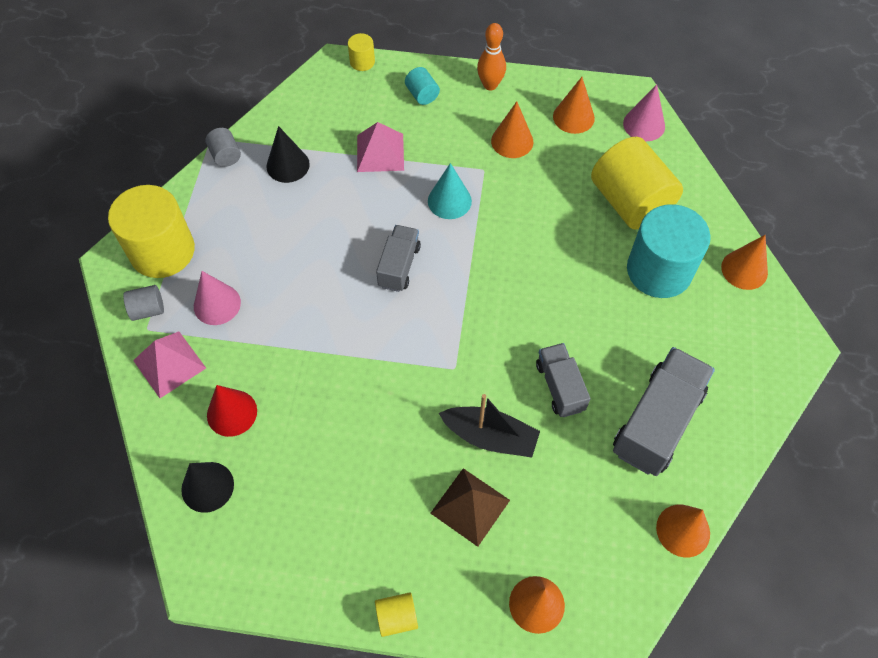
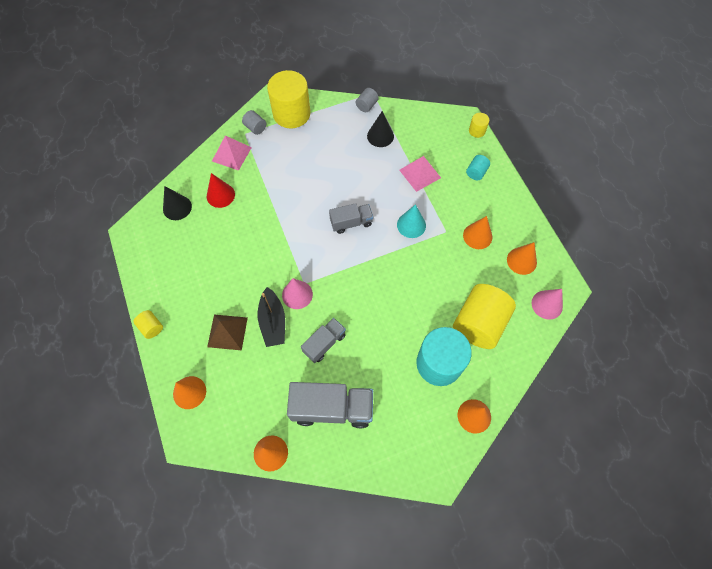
camera: 60 degrees right, 5 degrees up
pink cone [194,271,241,325] -> pink cone moved to [282,278,313,309]
orange bowling pin [477,23,506,90] -> none

